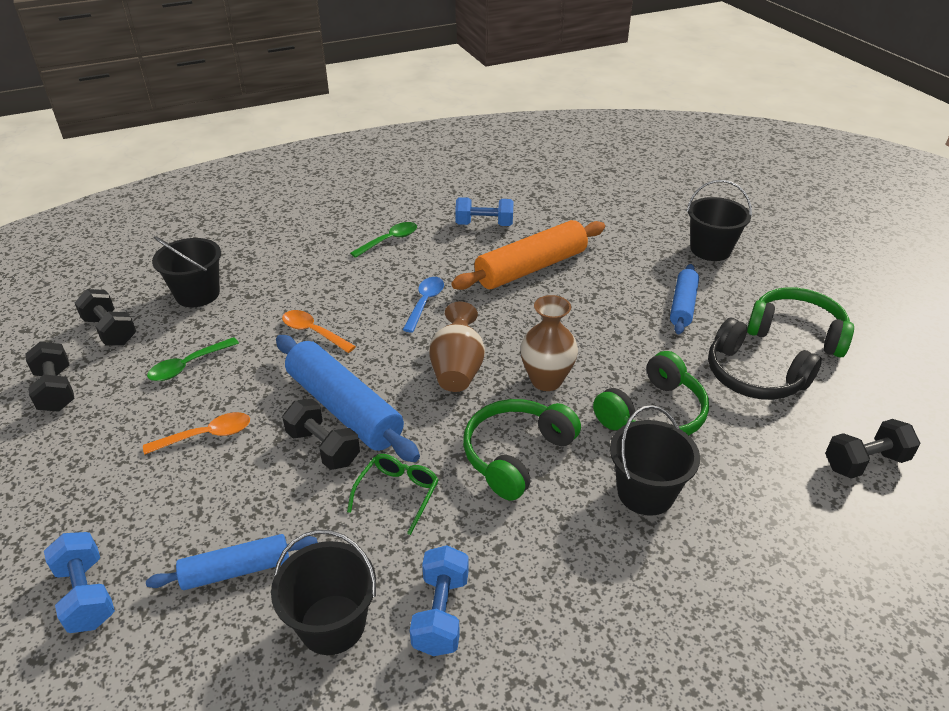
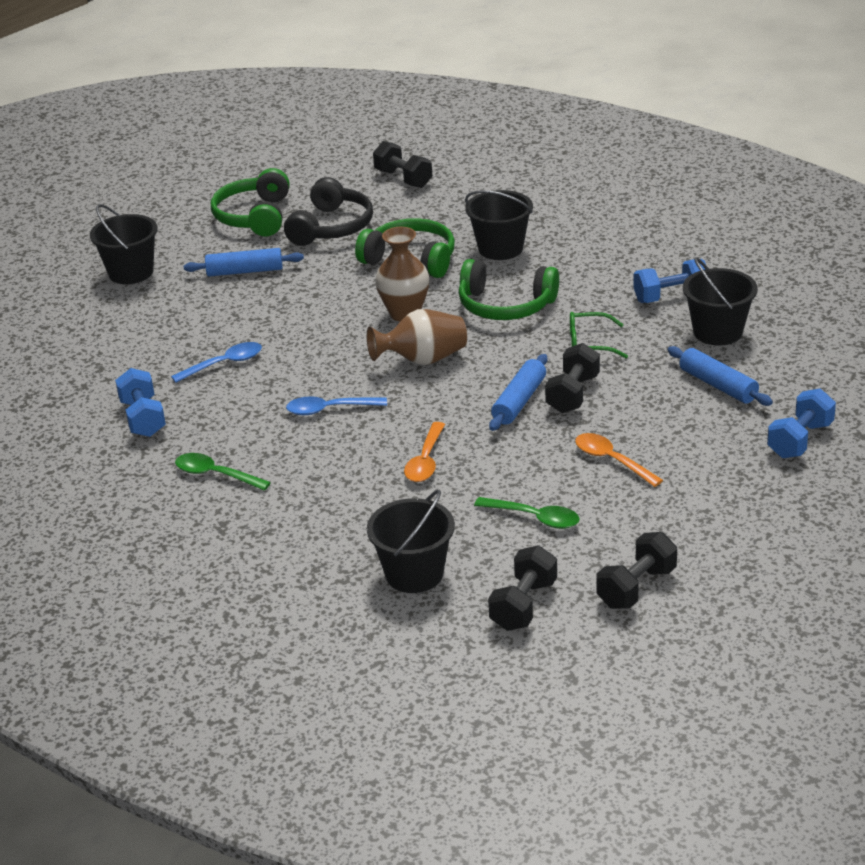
camera: 110 degrees left, 5 degrees down
blue rolling pin [276,335,420,462] -> blue rolling pin [489,354,548,431], size x0.59
orange rolling pin [451,220,605,290] -> blue spoon [171,342,262,383]

